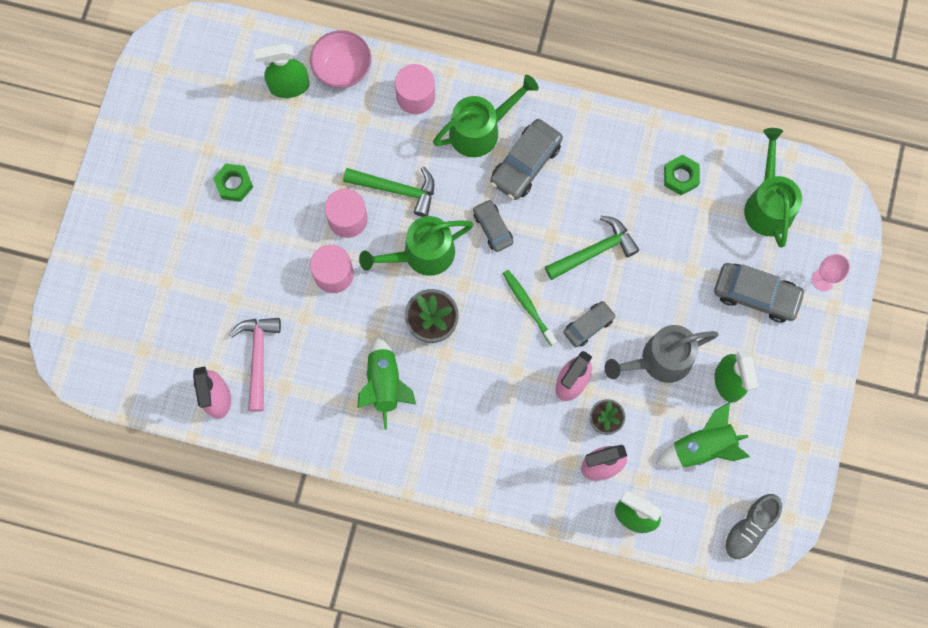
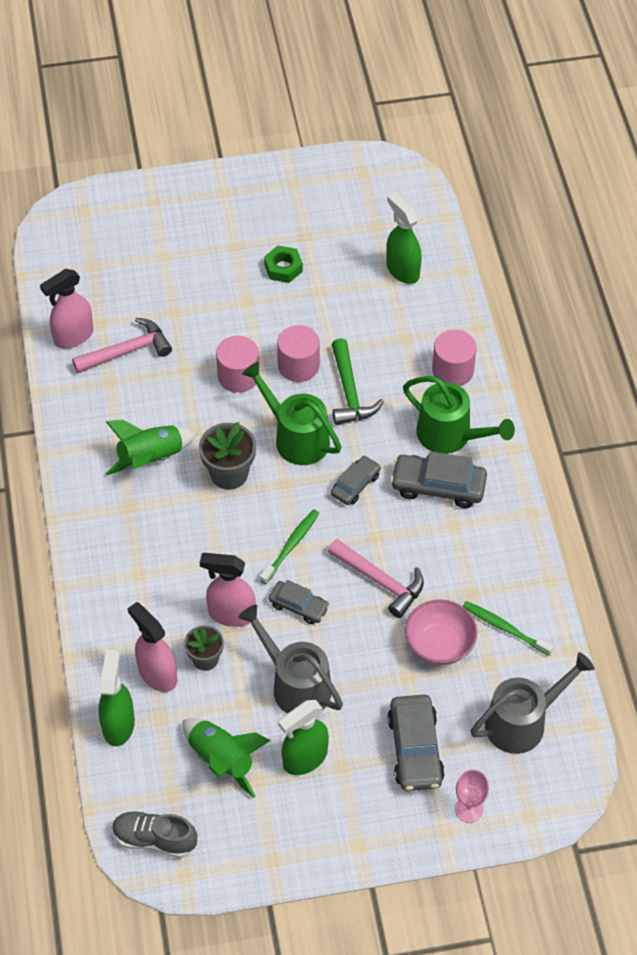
camera: 65 degrees right, 20 degrees down
pink bowl [310,30,371,88] -> pink bowl moved to [405,599,477,665]
green hammer [545,216,639,280] -> pink hammer [328,539,424,618]
green nut [664,155,700,195] -> green toothbrush [463,601,554,656]
green watering can [744,128,802,248] -> grey watering can [470,652,594,754]

